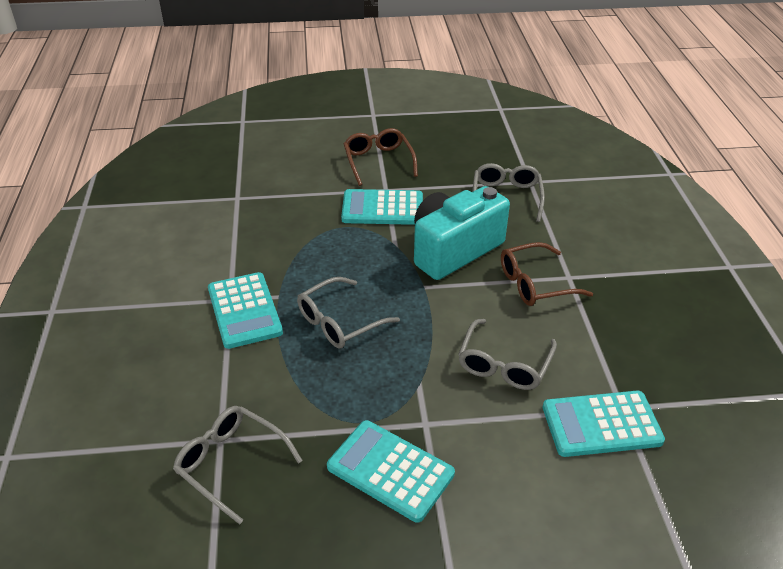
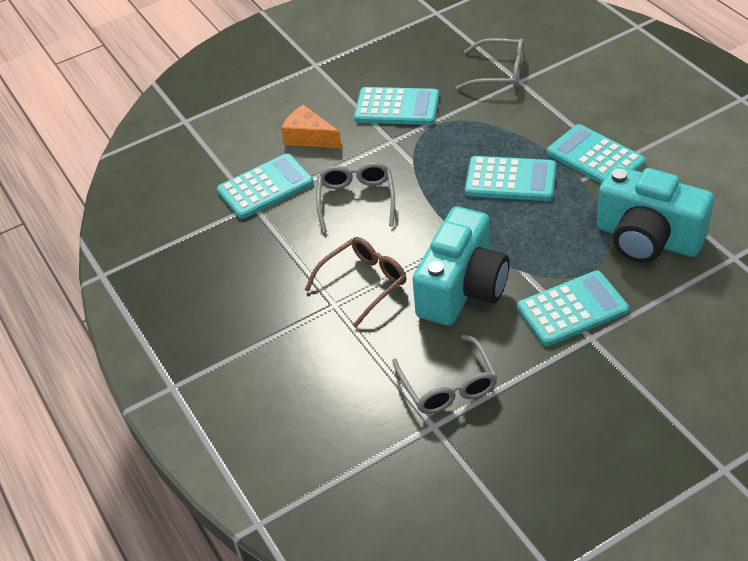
camera: 160 degrees right, 5 degrees up
grey glasses [297,277,400,348] -> turquoise calculator [465,156,556,201]
brown glasses [344,128,418,186] -> none
none -> orange cheese [281,105,342,148]
none -> turquoise camera [596,166,714,263]

